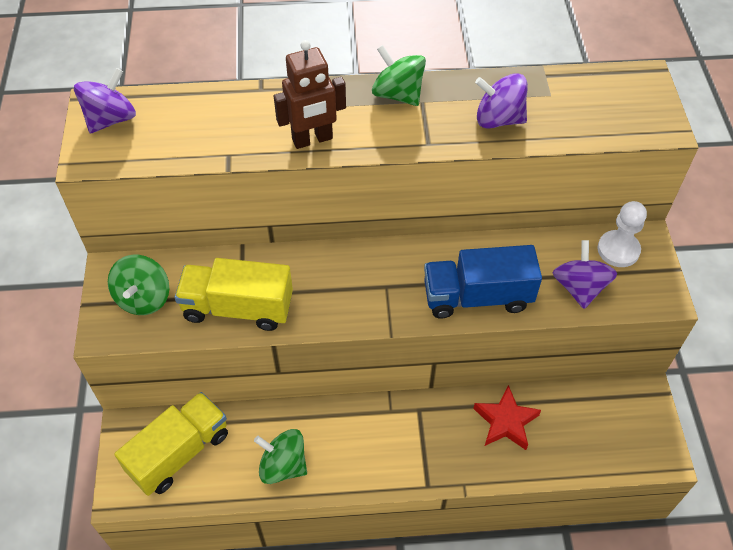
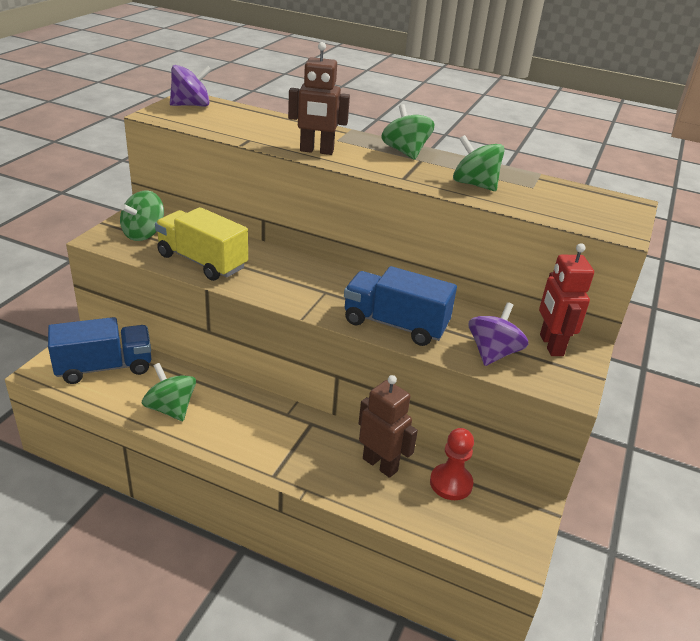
camera: 25 degrees right, 20 degrees down
yellow truck [114,392,228,496] -> blue truck [48,317,152,384]
red star [473,385,541,450] -> brown robot [359,375,418,478]
purple spinning top [475,73,528,129] -> green spinning top [453,135,505,191]
white pawn [597,201,647,267] -> red robot [539,243,594,356]
none -> red pawn [430,428,474,500]

